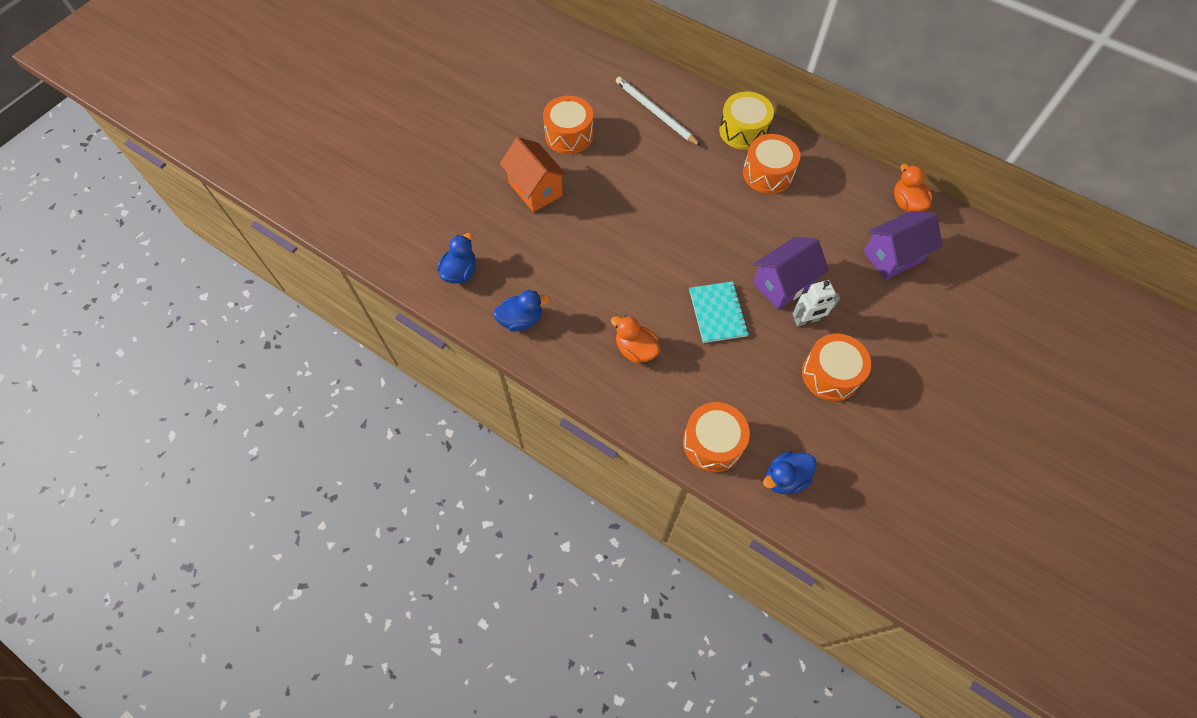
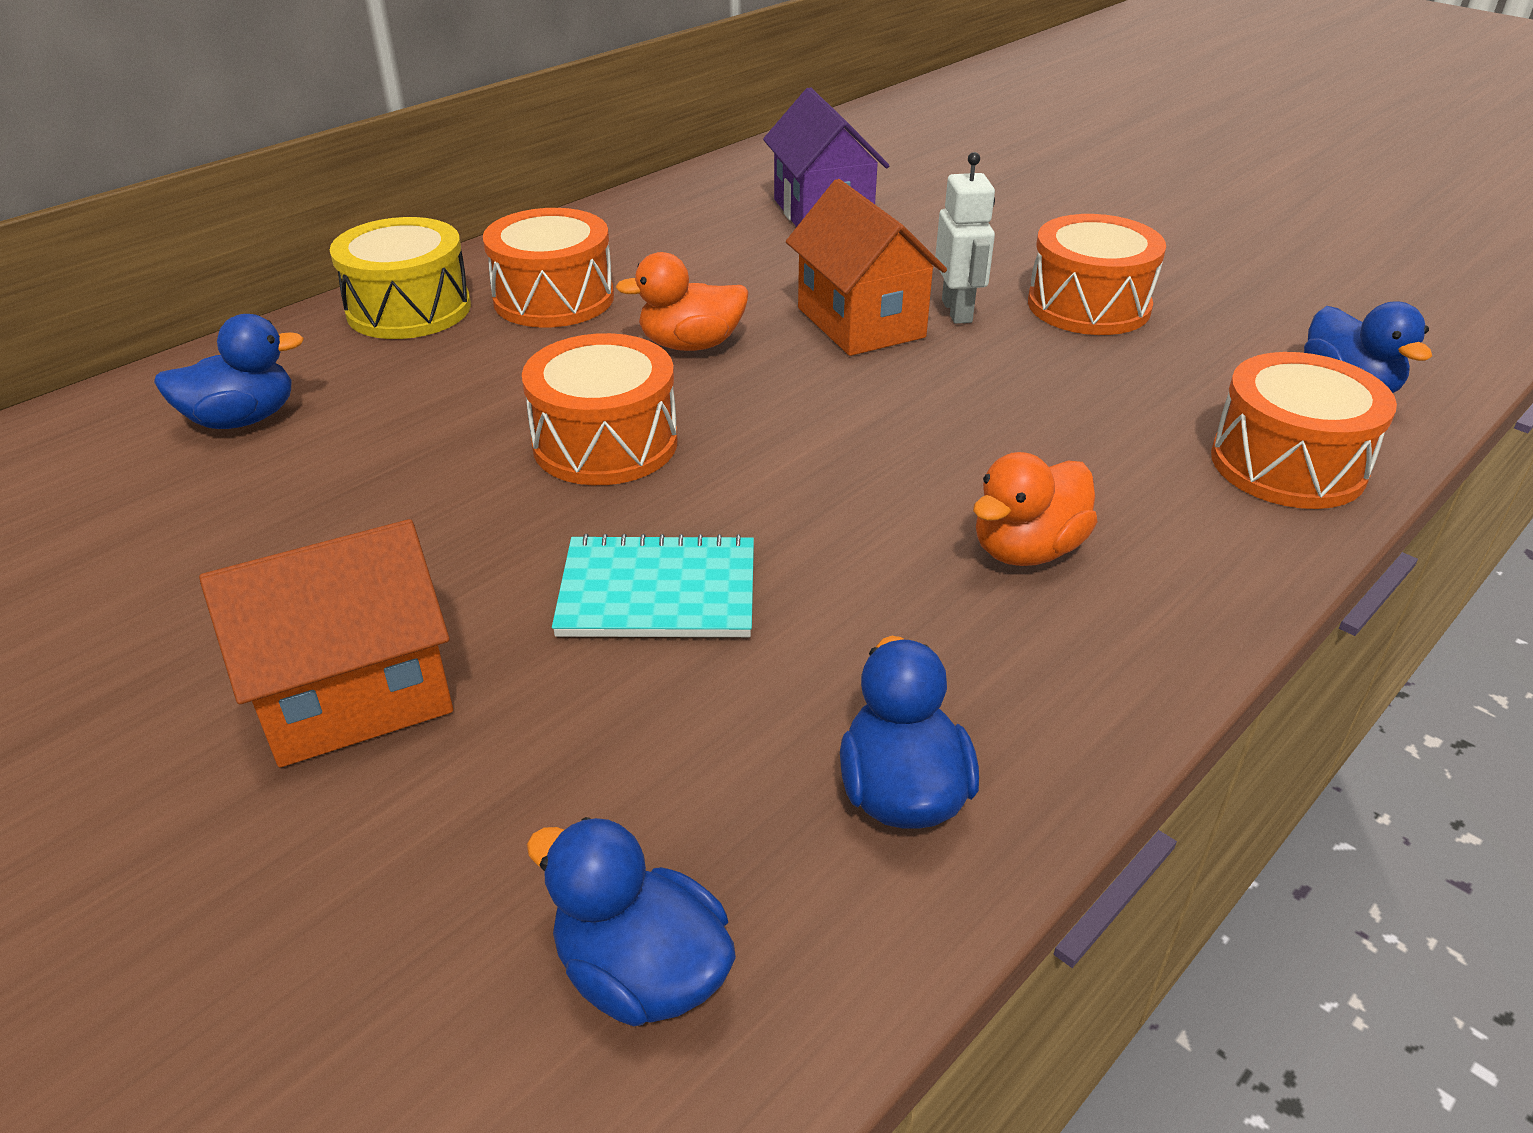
camera: 80 degrees left, 25 degrees down
orange drum [543,96,593,154] -> orange drum moved to [522,333,678,485]
white pencil [616,76,701,146] -> blue duck [154,314,304,429]
turquoise notebook [689,281,749,343] -> turquoise notebook moved to [552,534,754,637]
purple house [753,237,829,309] -> orange house [786,179,947,356]
orange duck [894,164,932,212] -> orange duck moved to [615,252,749,351]

